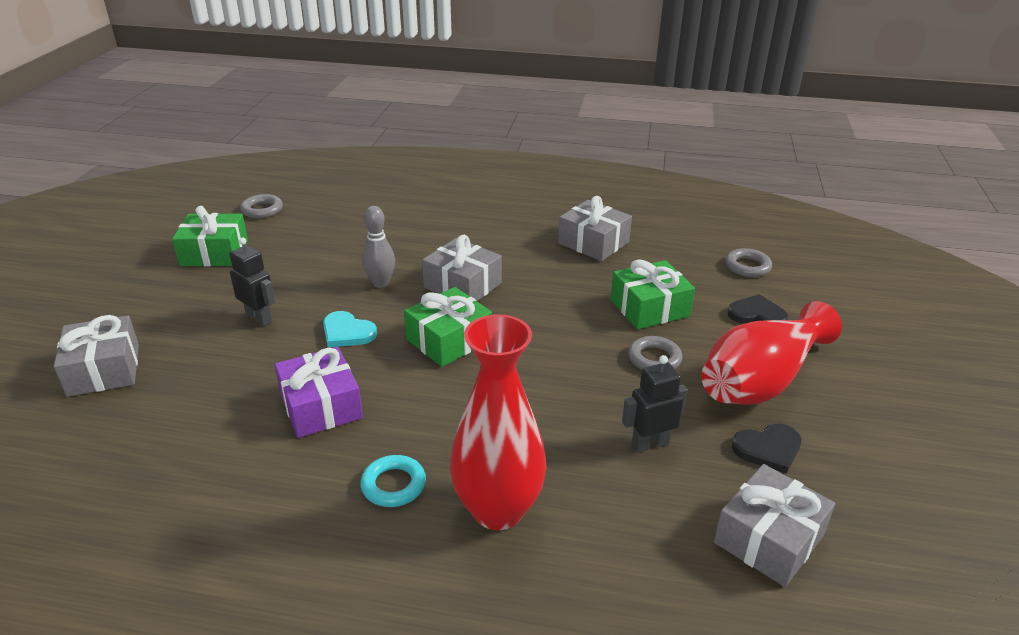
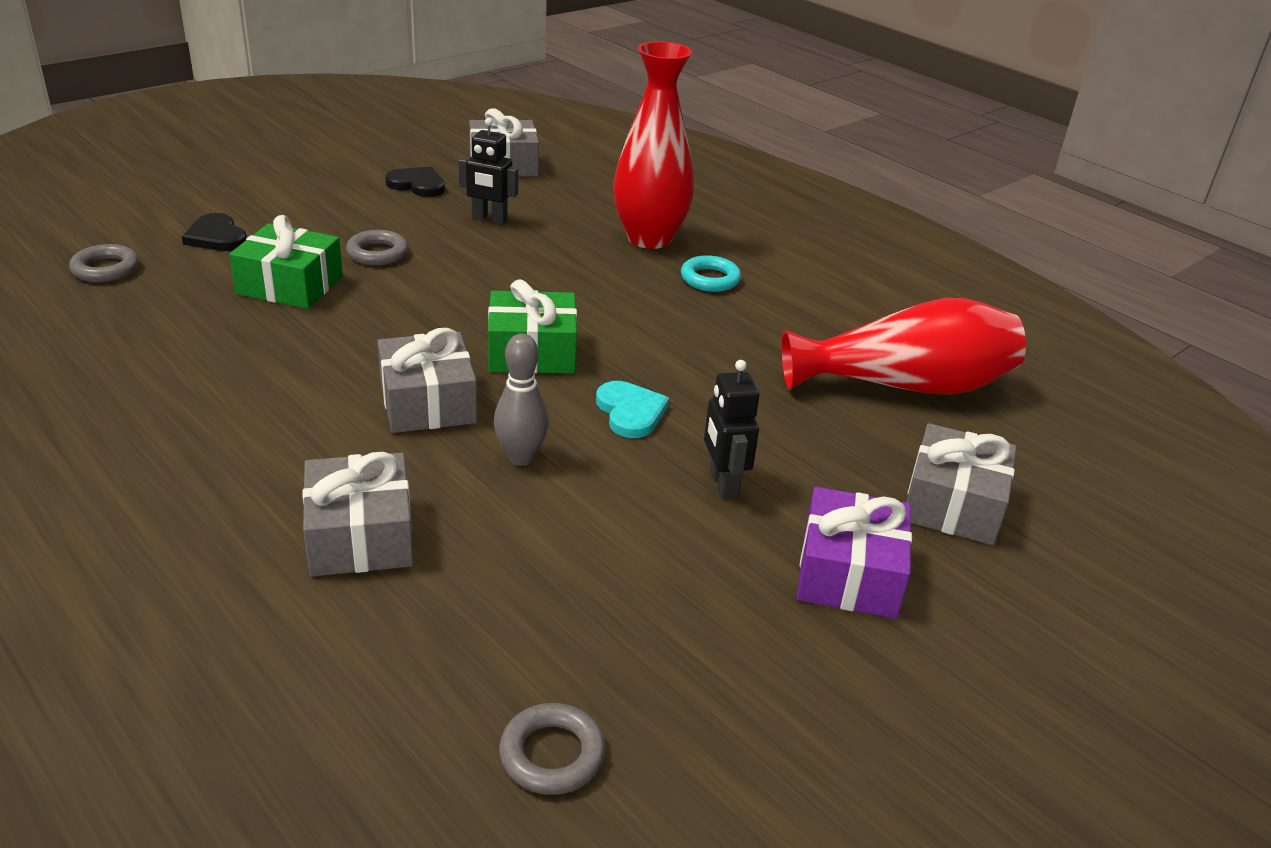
camera: 145 degrees left, 0 degrees up
green gift [172,206,248,266] -> none
purple gift [275,347,363,438] -> purple gift moved to [797,487,912,619]
grey gift [558,196,632,261] -> grey gift moved to [302,452,414,577]
red vase [701,301,842,405] -> red vase moved to [781,298,1026,395]

